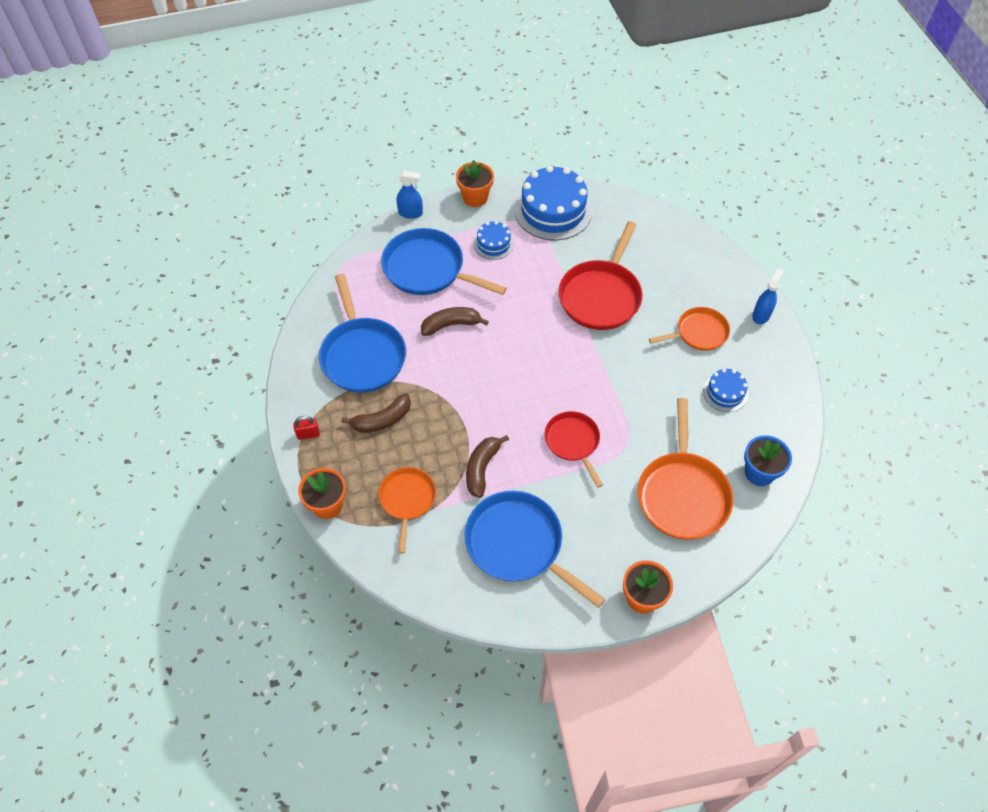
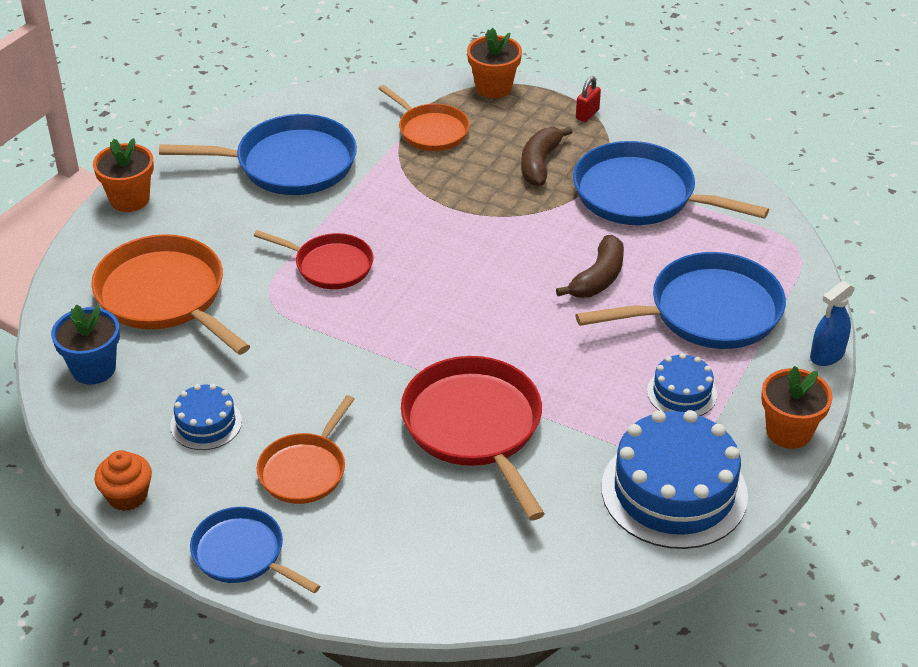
camera: 135 degrees right, 15 degrees down
brown banana [466,435,509,498] -> none
blue spray bottle [752,268,784,324] -> blue pan [190,507,320,593]
none -> orange cupcake [94,450,152,511]

